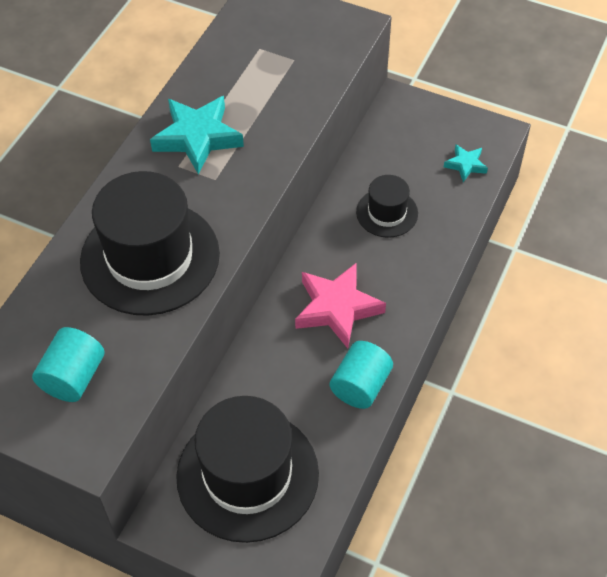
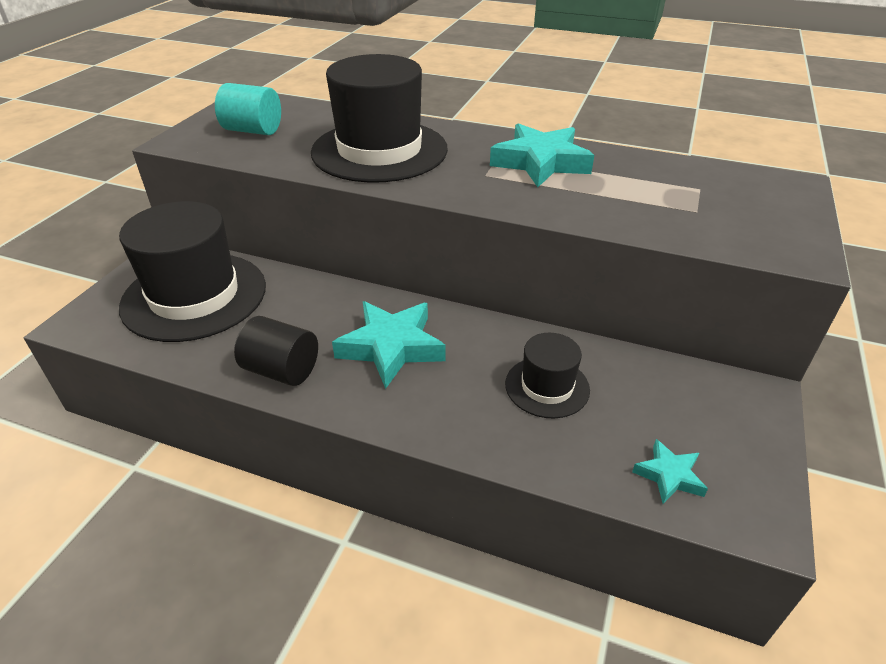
camera: 85 degrees right, 15 degrees down
pink star [295,263,386,348] -> turquoise star [332,301,446,389]
turquoise cylinder [330,341,393,409] -> black cylinder [234,316,318,386]

